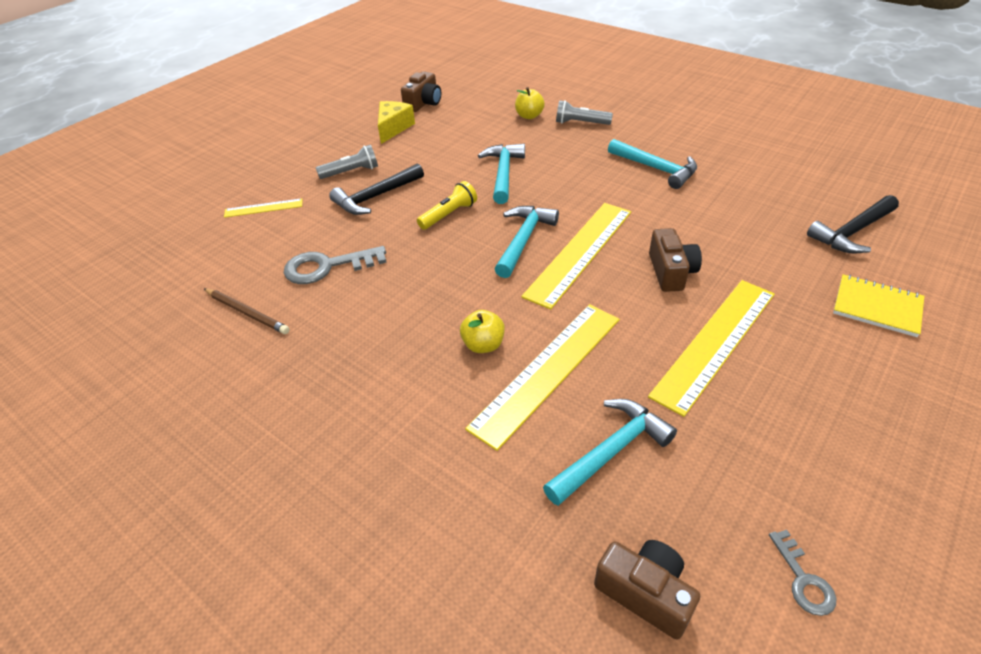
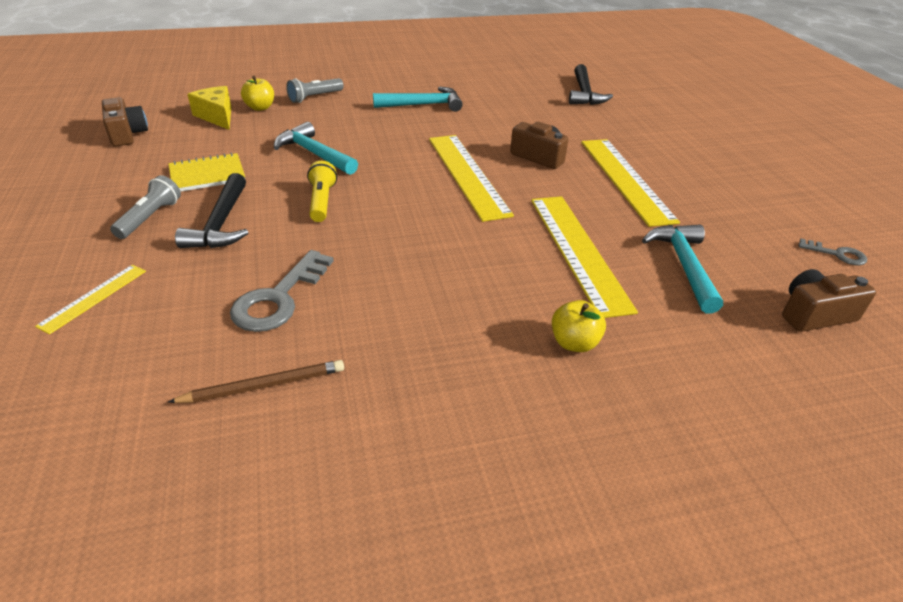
camera: 55 degrees left, 5 degrees down
yellow cheese [378,101,415,144] -> yellow cheese moved to [187,86,231,130]
yellow apple [460,310,505,353] -> yellow apple moved to [552,300,606,352]
turquoise hammer [495,206,559,278] -> none
yellow notebook [833,274,924,337] -> yellow notebook moved to [168,152,245,192]

